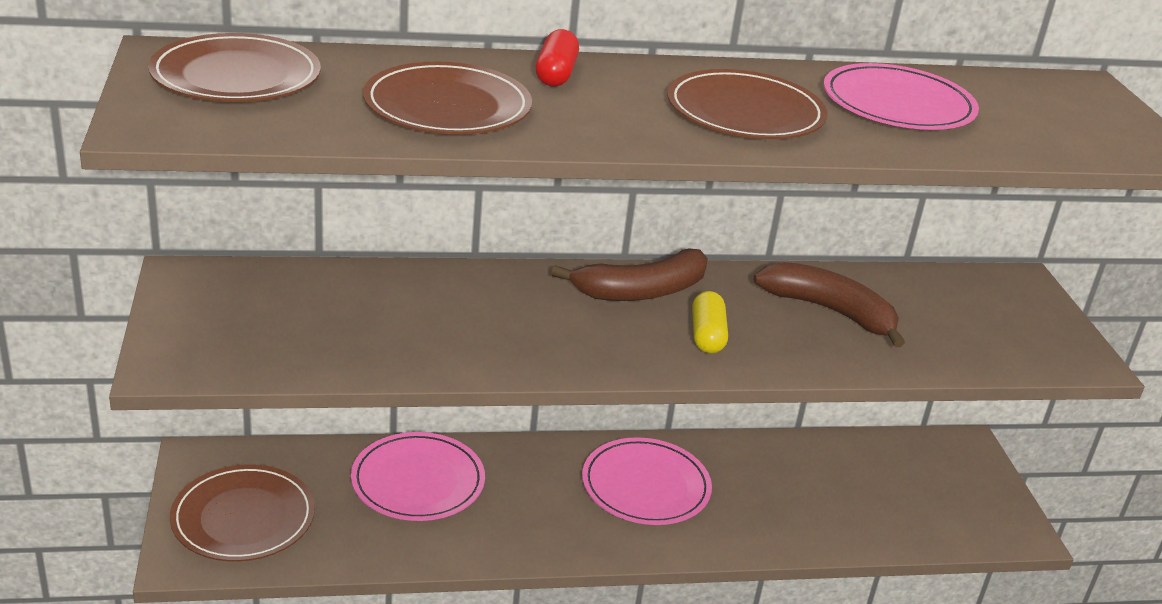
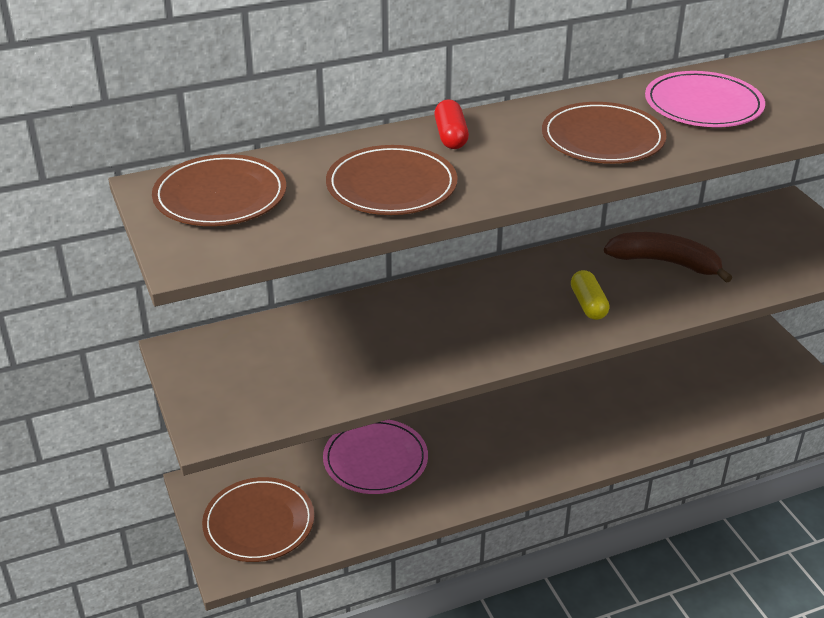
camera: 10 degrees left, 5 degrees up
brown banana [551,249,708,301] -> none
pink plate [582,437,712,525] -> none

